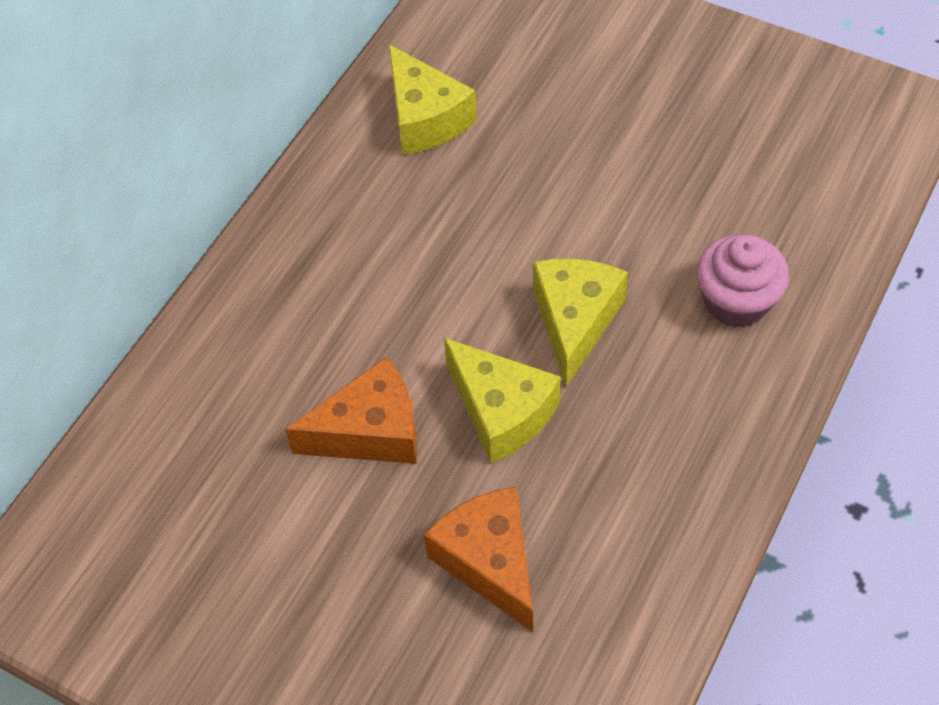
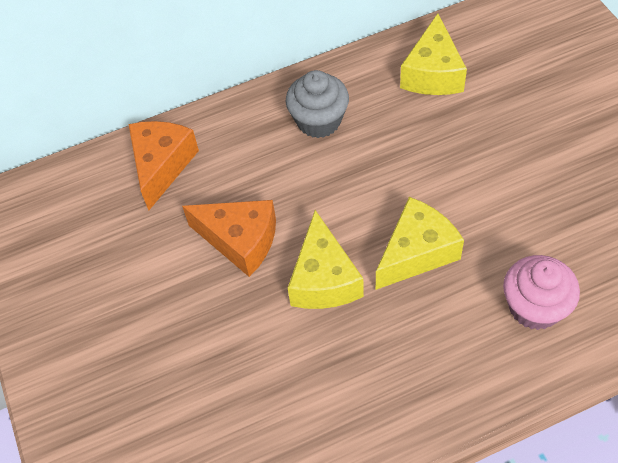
camera: 40 degrees right, 0 degrees up
orange cheese [424,487,533,632] -> orange cheese moved to [129,121,199,210]
none -> grey cupcake [286,70,349,138]

